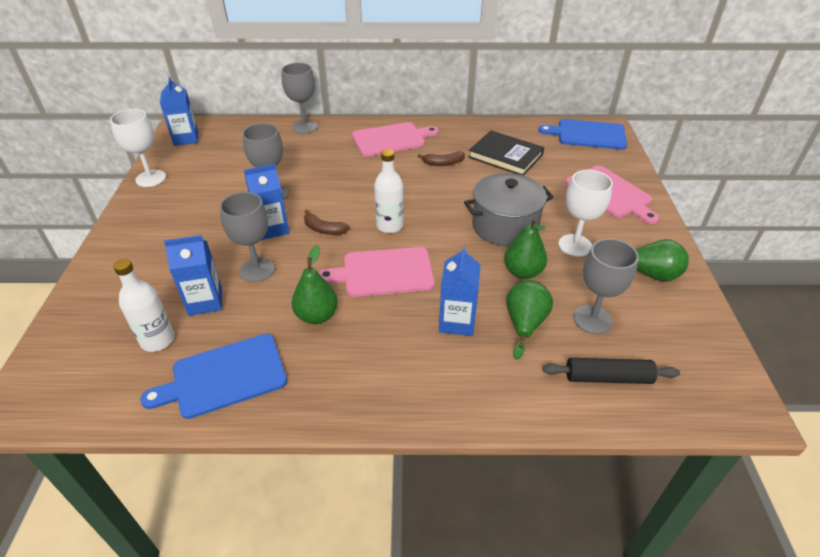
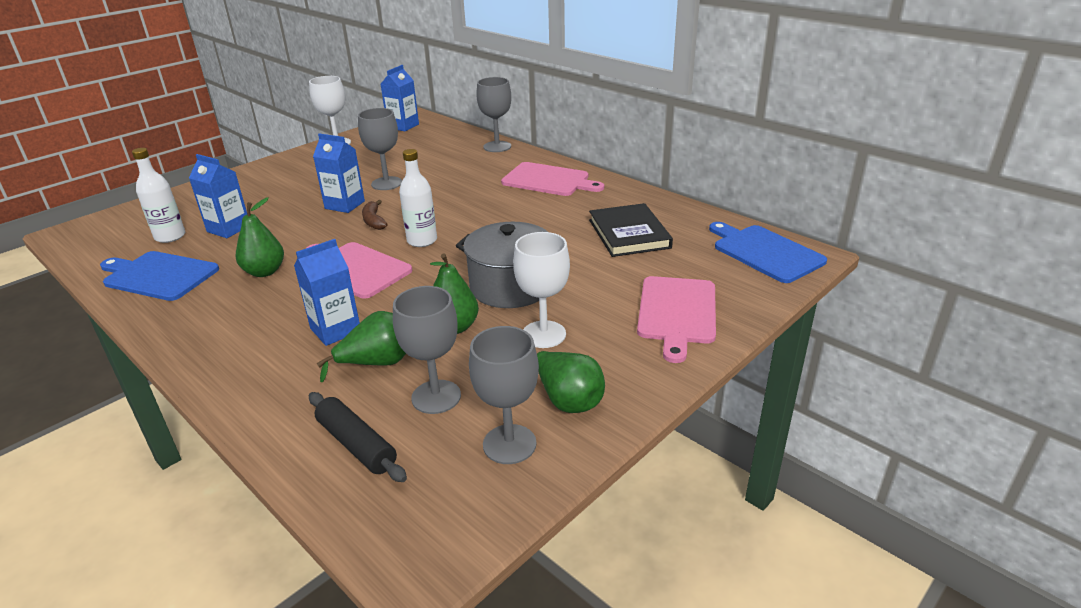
camera: 45 degrees right, 10 degrees down
grey goblet [220,192,275,282] -> grey goblet moved to [469,326,539,464]
brown banana [418,151,465,166] -> none

